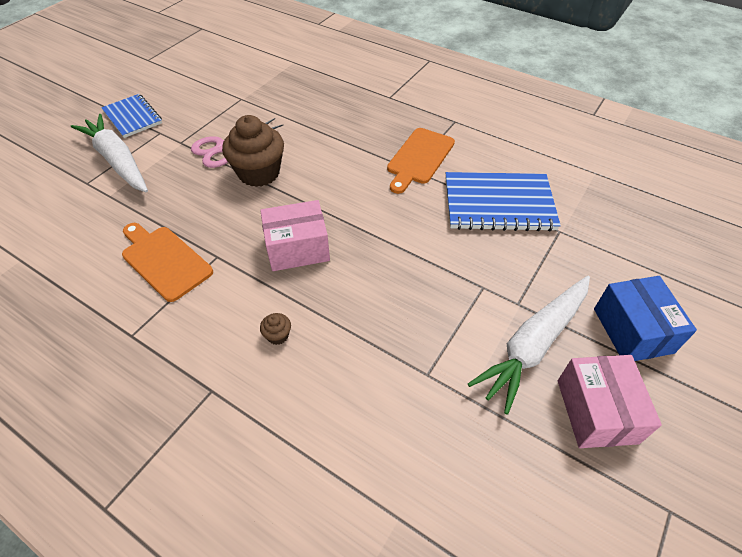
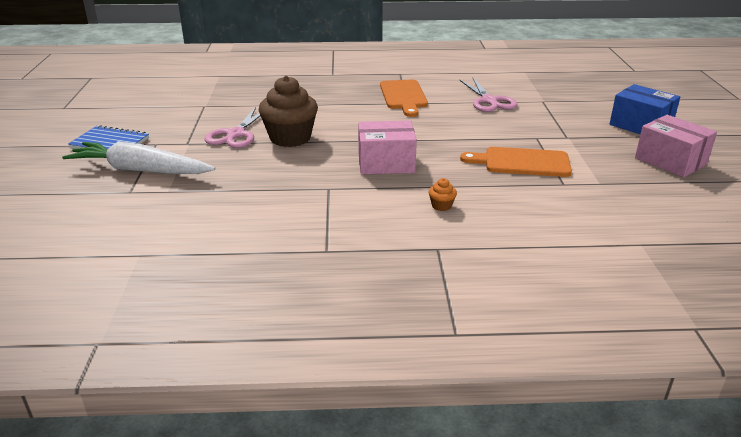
camera: 35 degrees left, 20 degrees down
orange cutting board [122,223,213,302] -> orange cutting board moved to [460,147,572,177]
pink box [260,200,330,271] -> pink box turned 45 degrees clockwise [358,120,417,174]
brown cupcake [260,313,291,345] -> orange cupcake [429,178,457,211]
blue notebook [446,172,561,232] -> pink scissors [460,78,517,112]
white carrot [468,276,590,414] -> none

